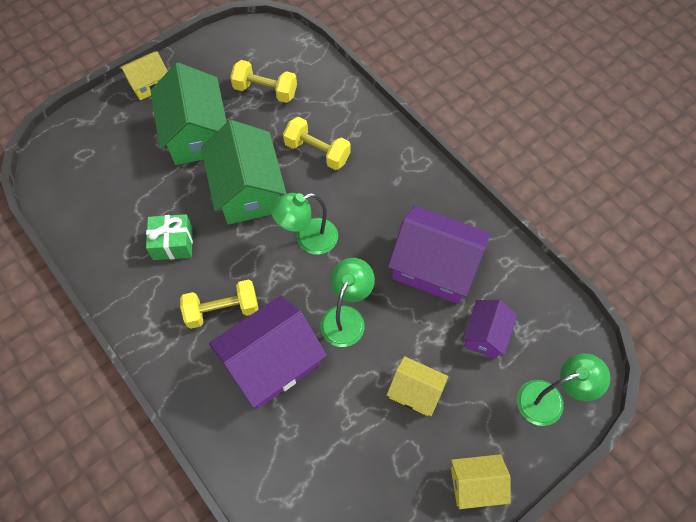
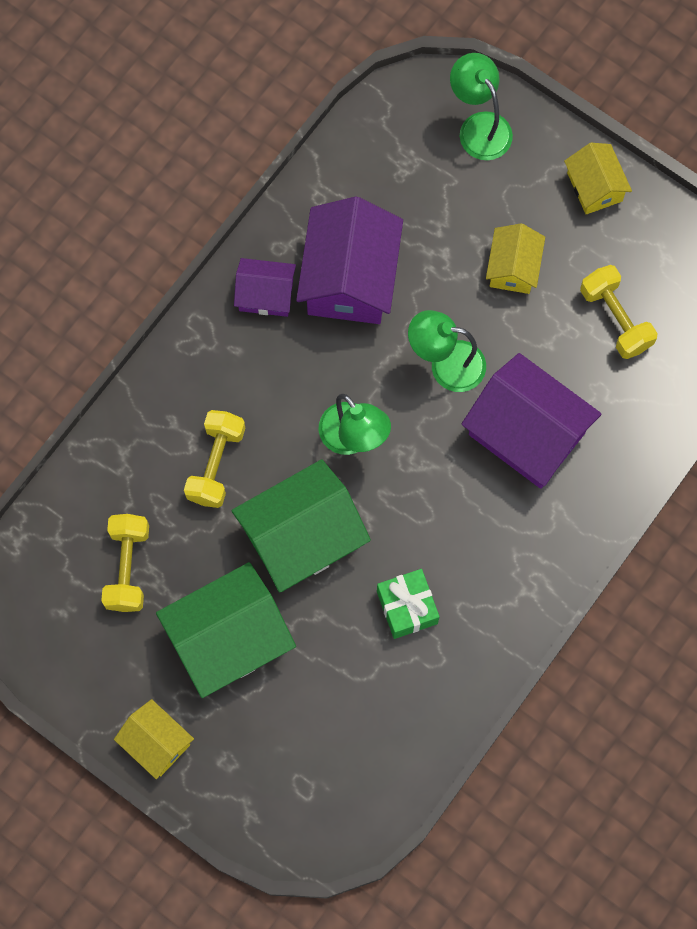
camera: 105 degrees left, 10 degrees up
yellow dumbbell [180,280,259,329] -> yellow dumbbell moved to [580,265,658,359]
purple house [463,300,517,359] -> purple house moved to [234,258,296,317]

